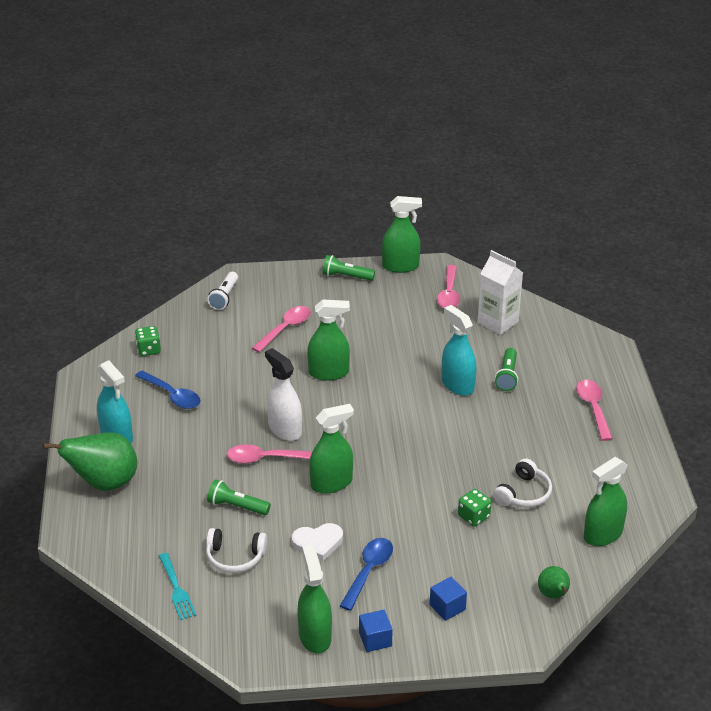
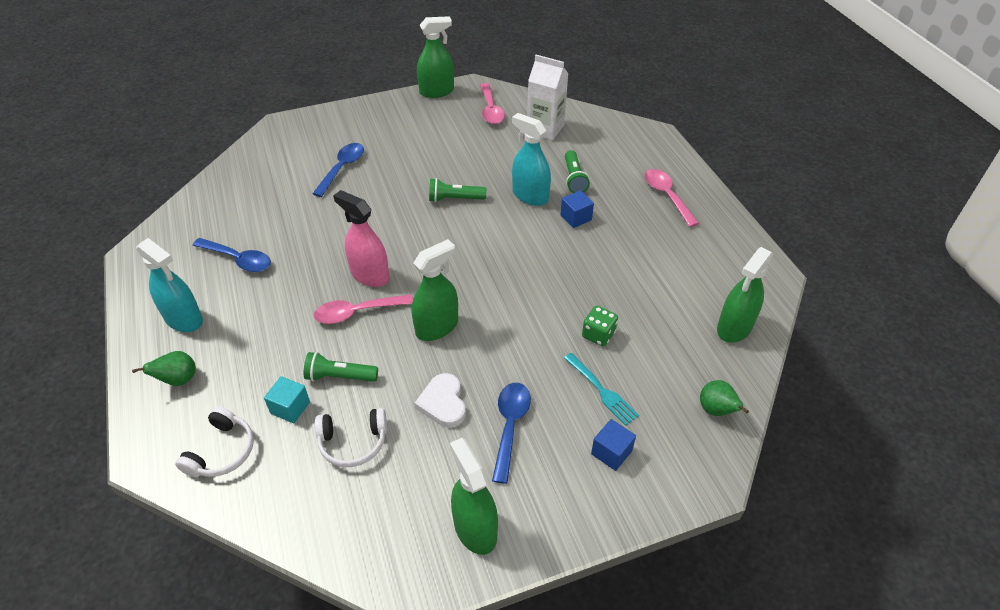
camera: 15 degrees left, 10 degrees up
green pear [43,432,137,491] -> green pear [132,351,196,386], size x0.51
green dice [135,326,161,356] -> none
turquoise fork [159,553,196,620] -> turquoise fork moved to [564,353,639,426]
white flashlight [207,272,238,310] -> none
pink spoon [252,306,311,352] -> blue spoon [312,143,364,197]
white spray bottle [265,348,302,441] -> pink spray bottle [333,190,389,287]
white heart [292,523,343,561] -> white heart turned 105 degrees clockwise [414,373,466,428]
green spray bottle [307,299,350,380] -> none
green flashlight [322,255,375,281] -> green flashlight moved to [429,178,486,202]
blue cube [359,610,393,652] -> blue cube moved to [560,190,594,228]
white headphones [493,458,552,507] -> white headphones moved to [175,406,254,477]
none -> turquoise cube [264,376,310,423]

